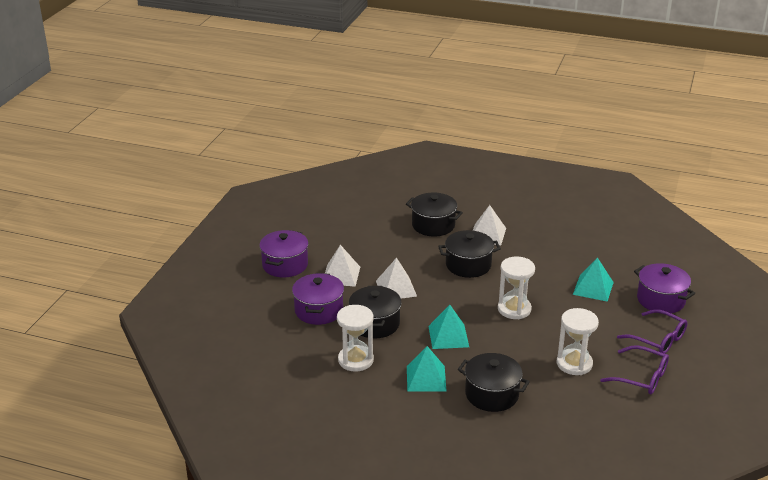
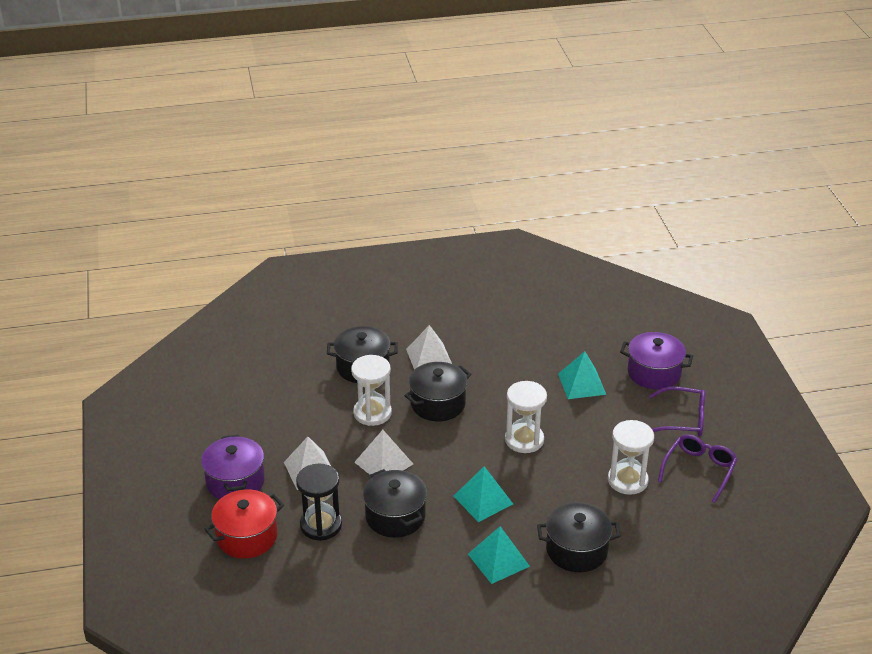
camera: 30 degrees left, 5 degrees up
purple pot [292,273,344,325] -> black hourglass [296,463,342,541]
white hourglass [337,305,374,372] -> white hourglass moved to [351,355,392,426]
purple glasses [600,345,669,394] -> purple glasses turned 60 degrees counterclockwise [658,434,738,503]
none -> red pot [205,489,284,559]

